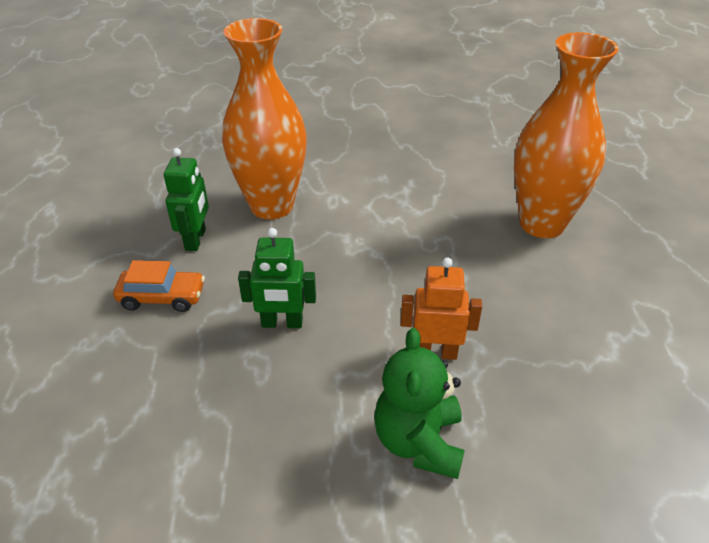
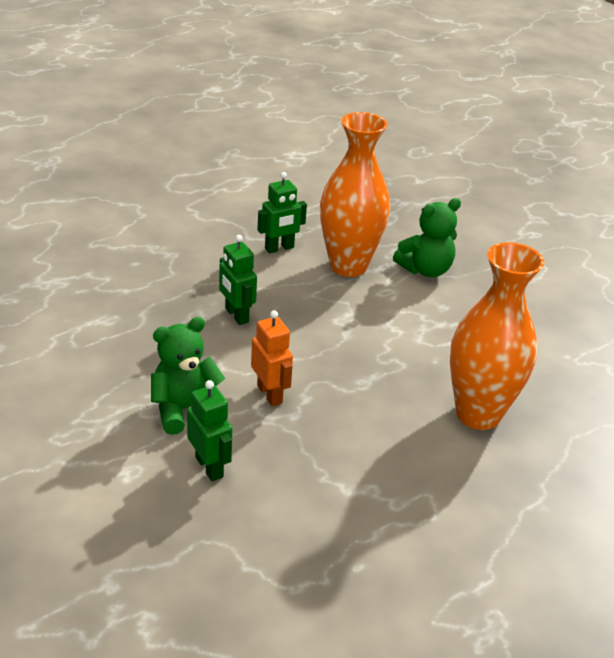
camera: 55 degrees right, 5 degrees down
orange car [113,260,205,312] -> none
none -> green robot [187,380,232,481]
none -> green teddy bear [393,198,461,277]

